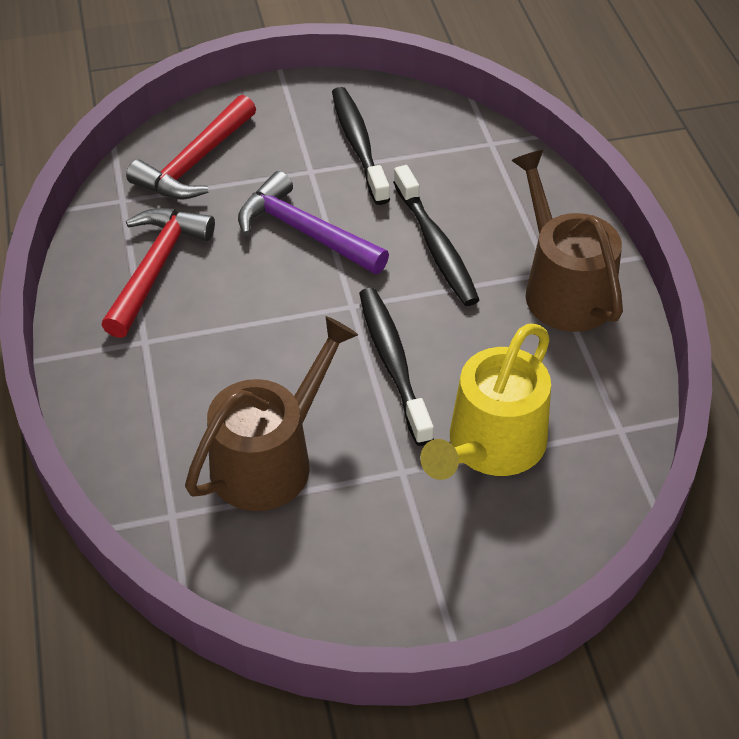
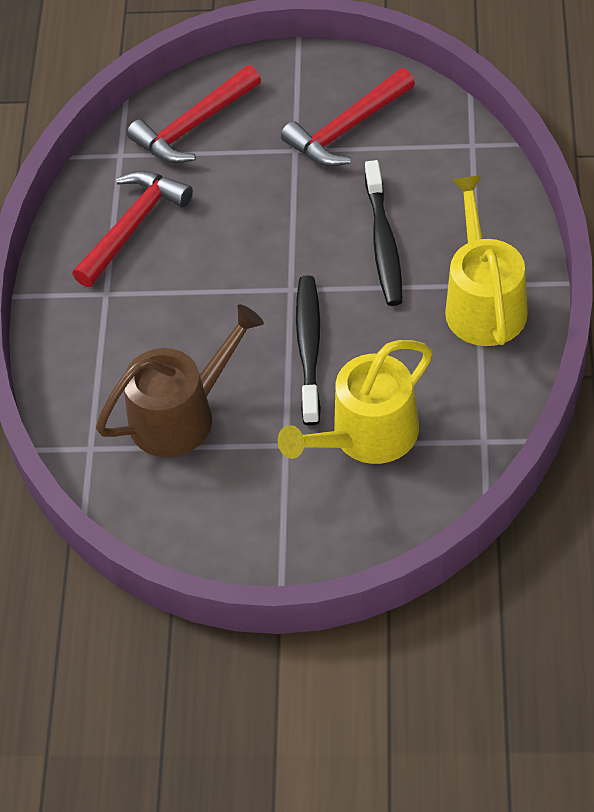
camera: 20 degrees right, 5 degrees up
purple hammer [238,171,389,274] -> none
black toothbrush [332,87,390,205] -> red hammer [281,68,415,166]
brown watering can [511,150,623,332] -> yellow watering can [445,175,528,346]

